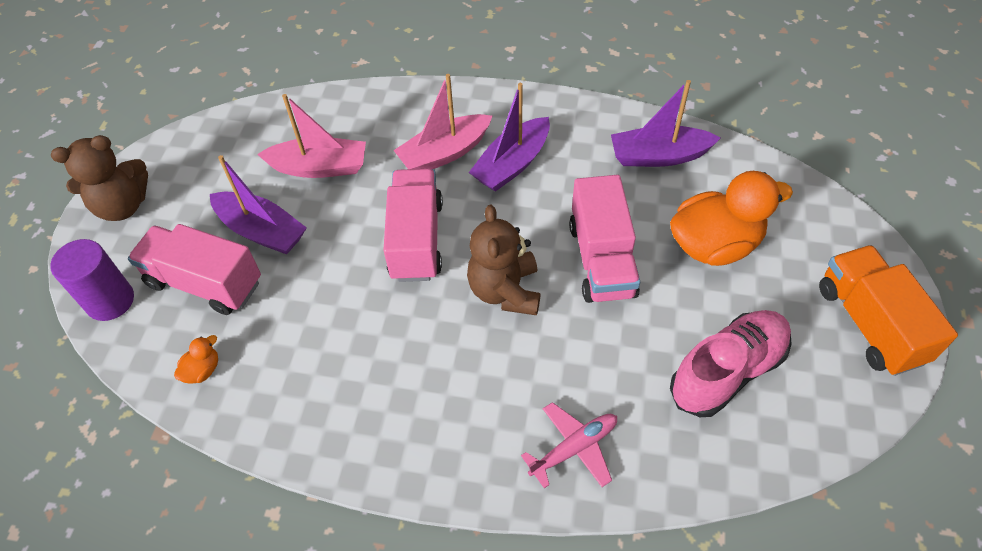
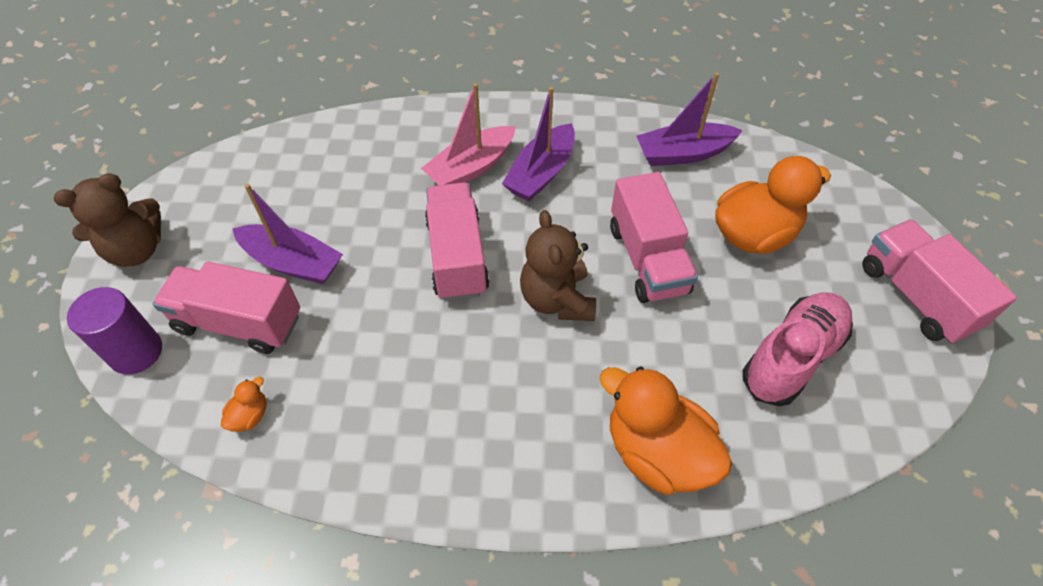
camera: 10 degrees left, 0 degrees up
pink boat [257,94,366,178] -> none
pink plane [521,402,617,488] -> orange duck [599,366,732,495]
orange truck [819,245,958,376] -> pink truck [862,219,1017,344]

